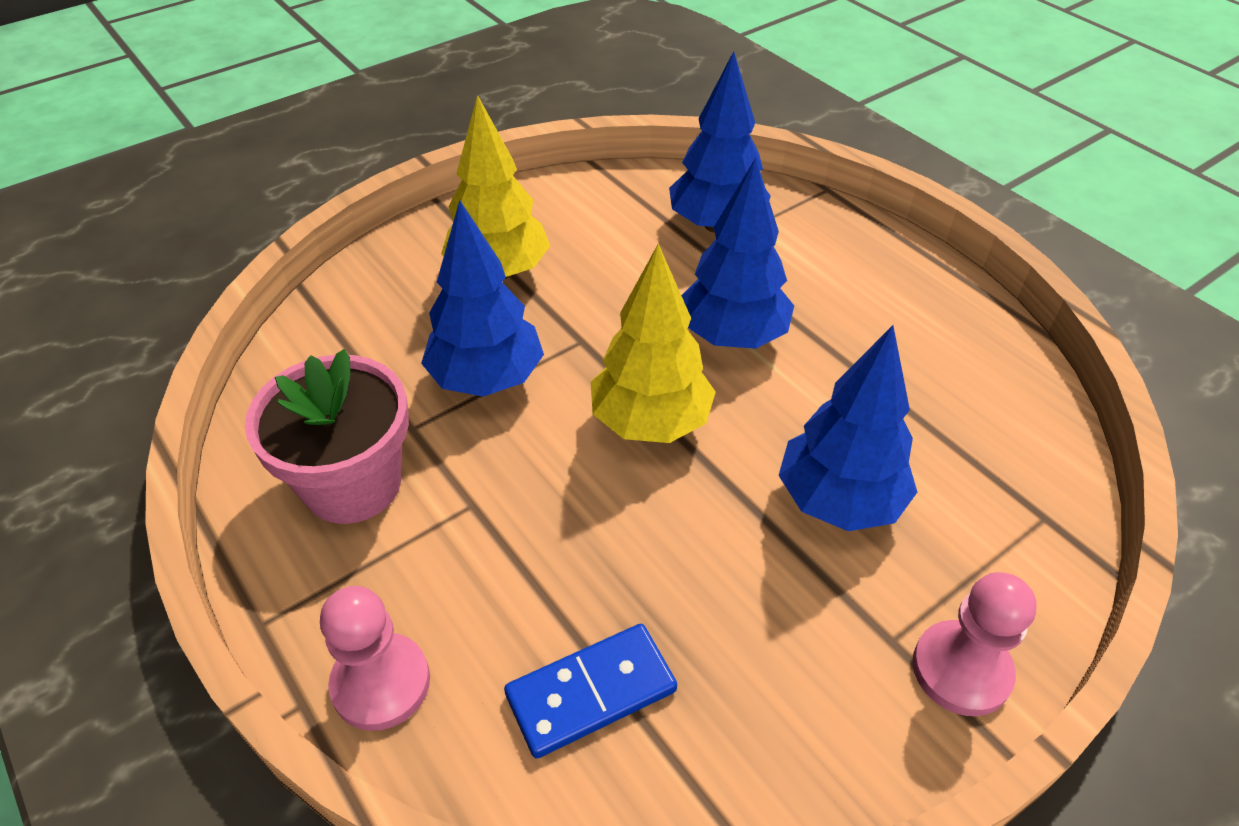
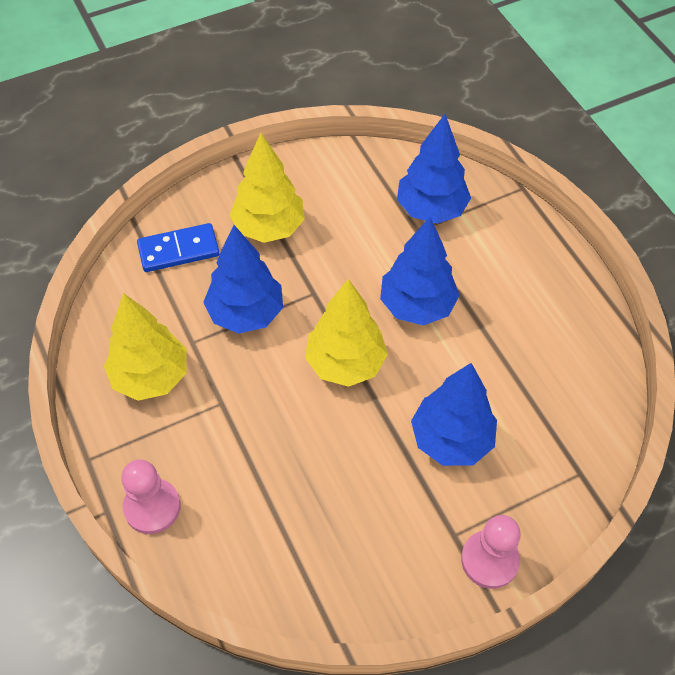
camera: 10 degrees right, 10 degrees up
pink flower pot [245,349,409,524] -> yellow tree [104,293,187,401]
blue domino [504,624,677,759] -> blue domino moved to [137,223,220,272]

